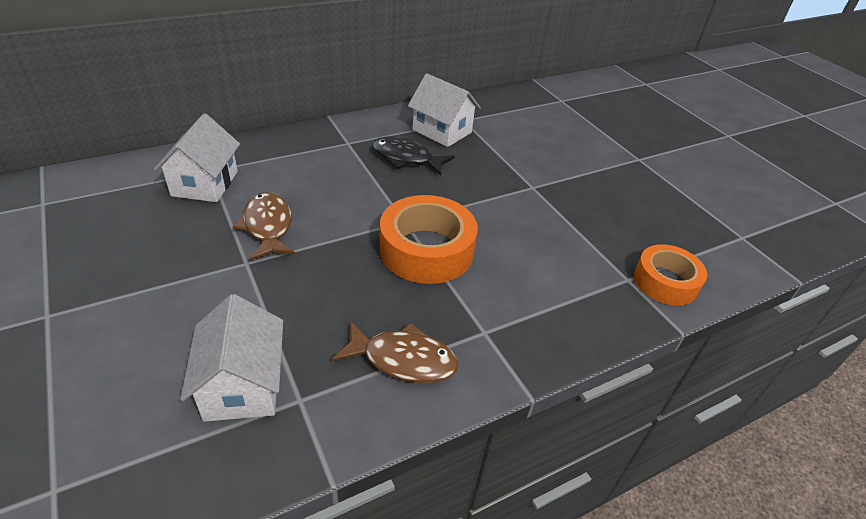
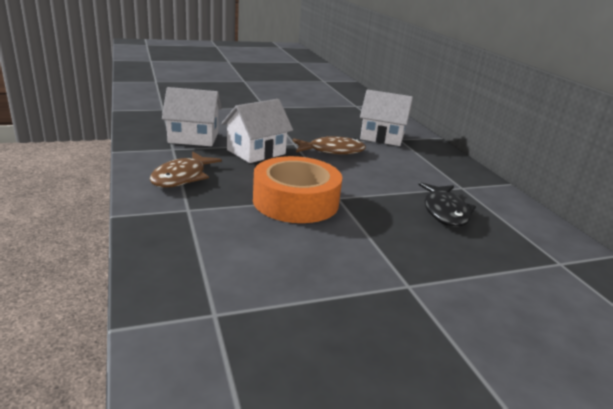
camera: 100 degrees right, 15 degrees down
black fish [372,137,454,175] -> black fish turned 150 degrees clockwise [419,182,476,227]
white house [408,74,481,147] -> white house moved to [222,99,293,163]
orange tape [634,244,707,305] -> none

